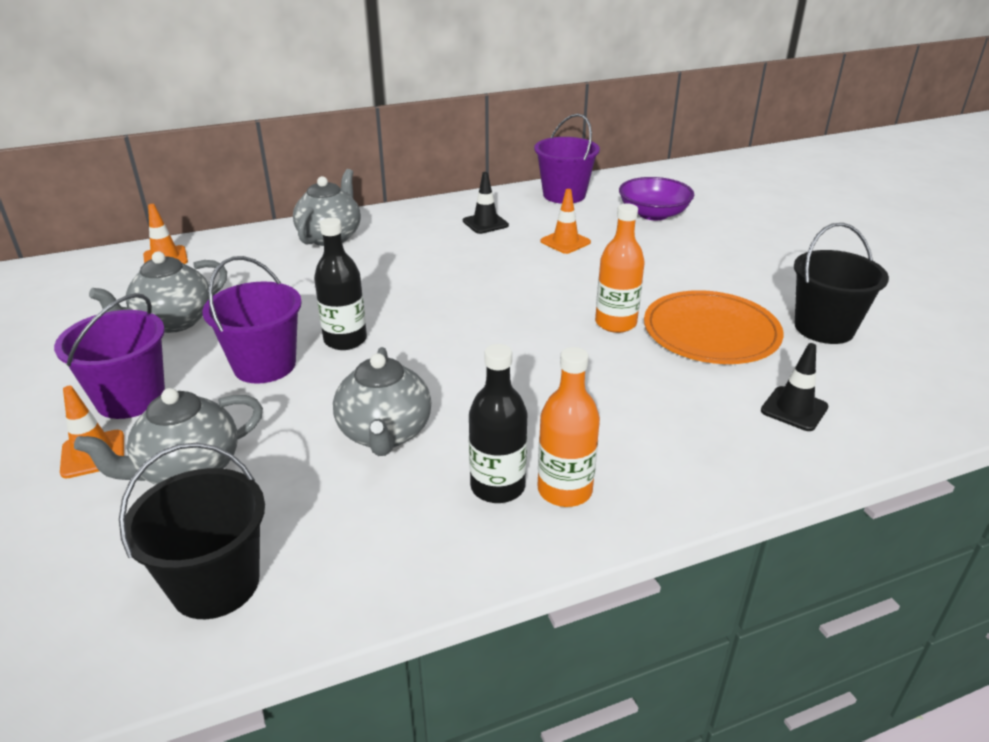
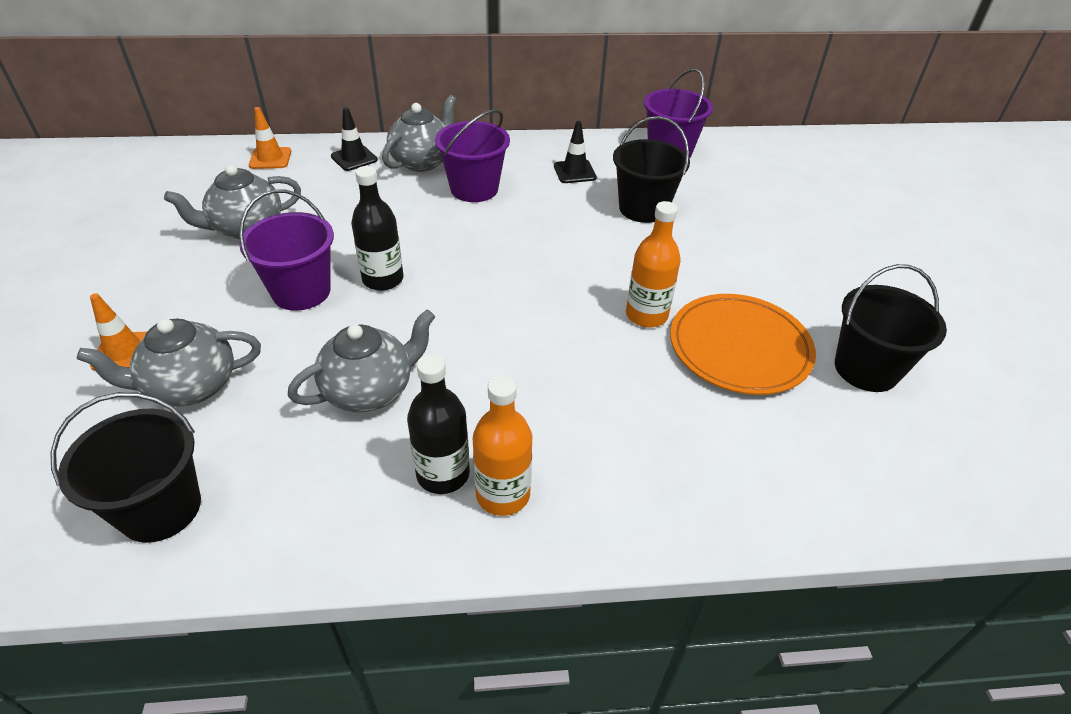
camera: 15 degrees right, 10 degrees up
purple bucket [54,293,165,419] -> purple bucket moved to [435,109,510,202]
grey teapot [333,347,432,456] -> grey teapot turned 135 degrees counterclockwise [288,309,435,412]
orange traffic cone [541,189,591,254] -> black bucket [613,116,690,223]
purple bowl [619,177,694,220] -> none
black traffic cone [761,343,829,431] -> black traffic cone moved to [331,107,378,171]

